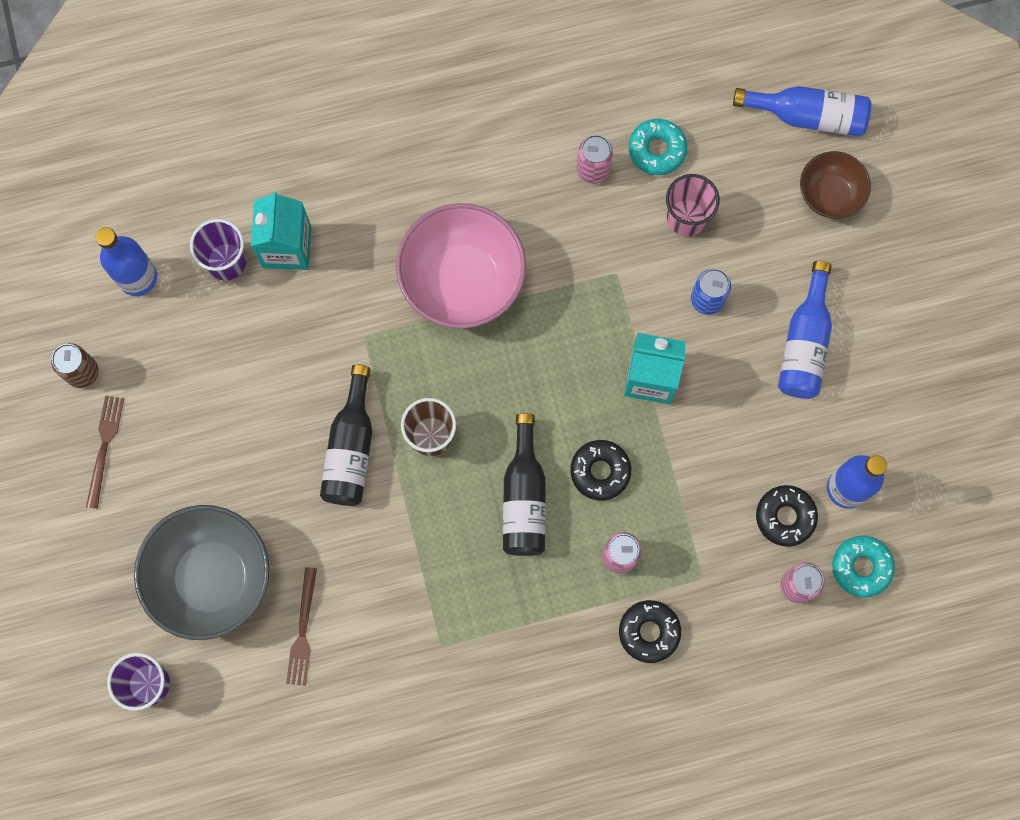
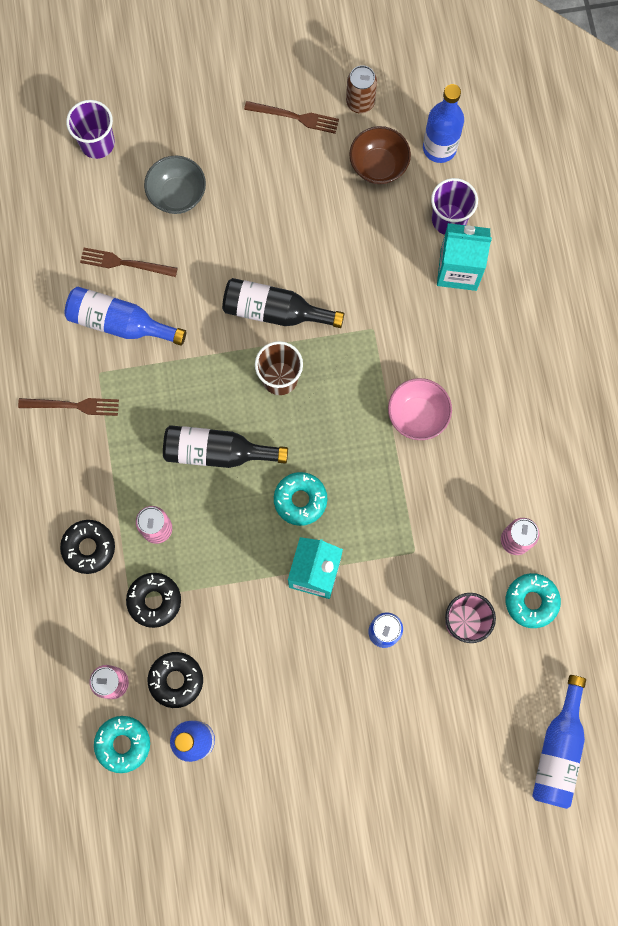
camera: 95 degrees right, 0 degrees up
grey bowl [134,505,270,640] -> grey bowl [144,156,206,214], size x0.56
pink bowl [396,203,526,329] -> pink bowl [388,378,452,440], size x0.56
black donut [570,440,631,501] -> black donut moved to [126,573,181,628]
blue bottle [778,261,832,399] -> blue bottle moved to [65,287,186,346]
brown bowl [800,151,871,219] -> brown bowl moved to [349,126,411,184]
none -> brown fork [18,398,119,416]
none -> turquoise donut [274,472,327,526]

